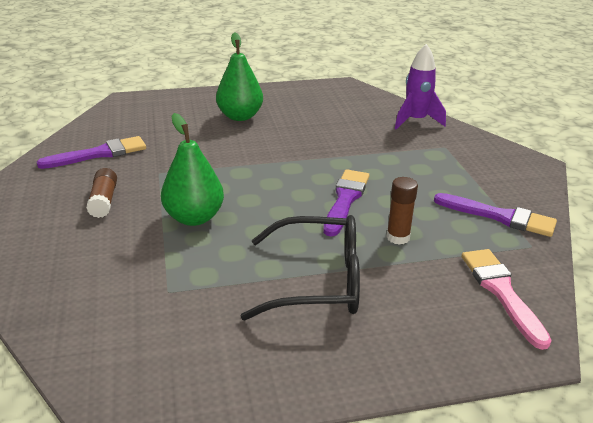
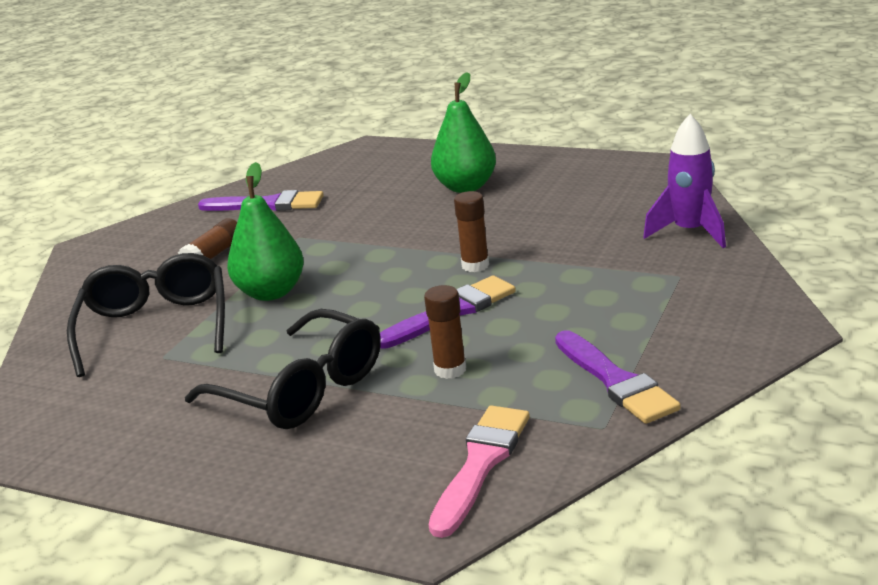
camera: 40 degrees right, 5 degrees down
none -> black glasses [67,253,225,377]
none -> brown glue stick [454,191,489,272]

